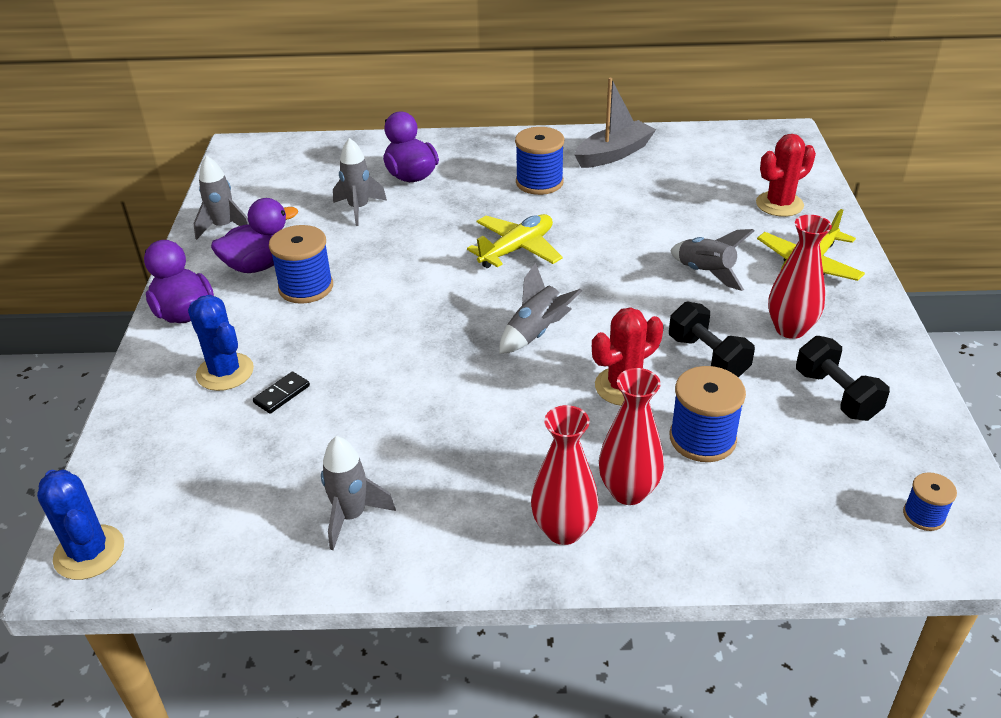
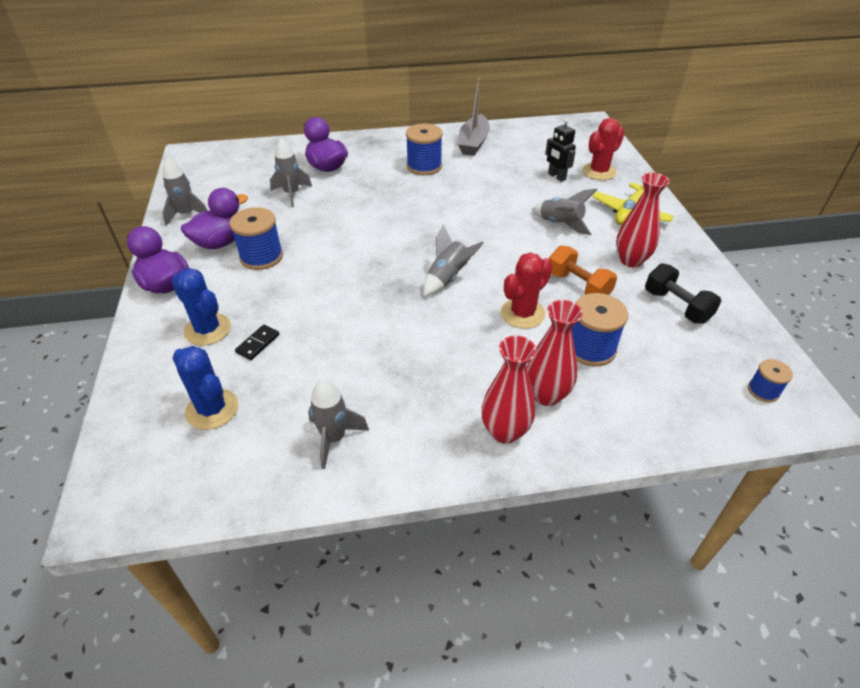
camera: 10 degrees left, 5 degrees up
blue cactus [37,469,124,580] -> blue cactus moved to [172,346,239,430]
yellow plane [467,214,563,268] -> none
grey boat [574,78,656,168] -> grey boat turned 150 degrees clockwise [458,78,490,156]
black dumbbell [669,301,755,378] -> orange dumbbell [549,245,617,295]
none -> black robot [545,118,576,182]

